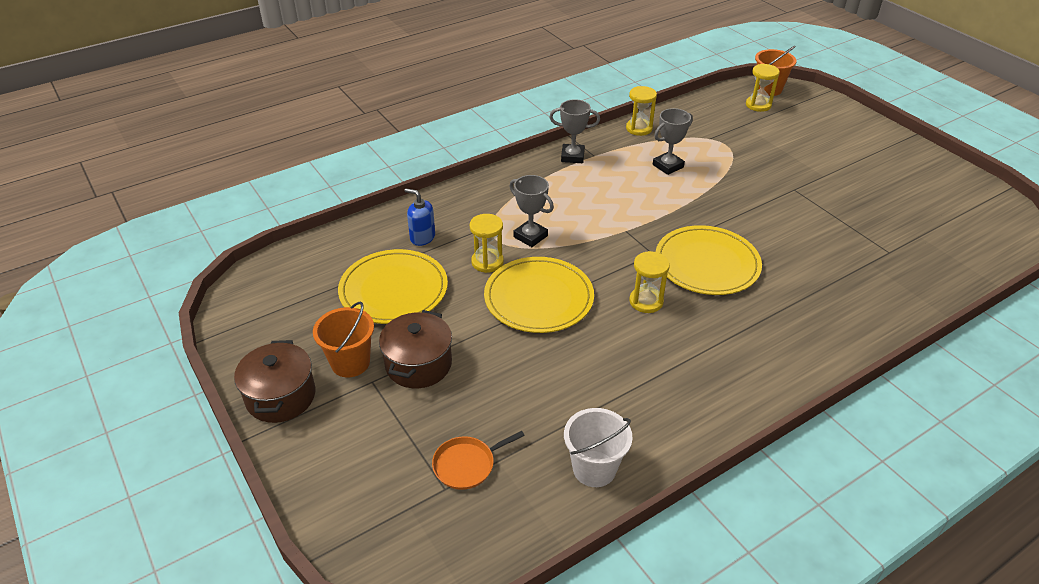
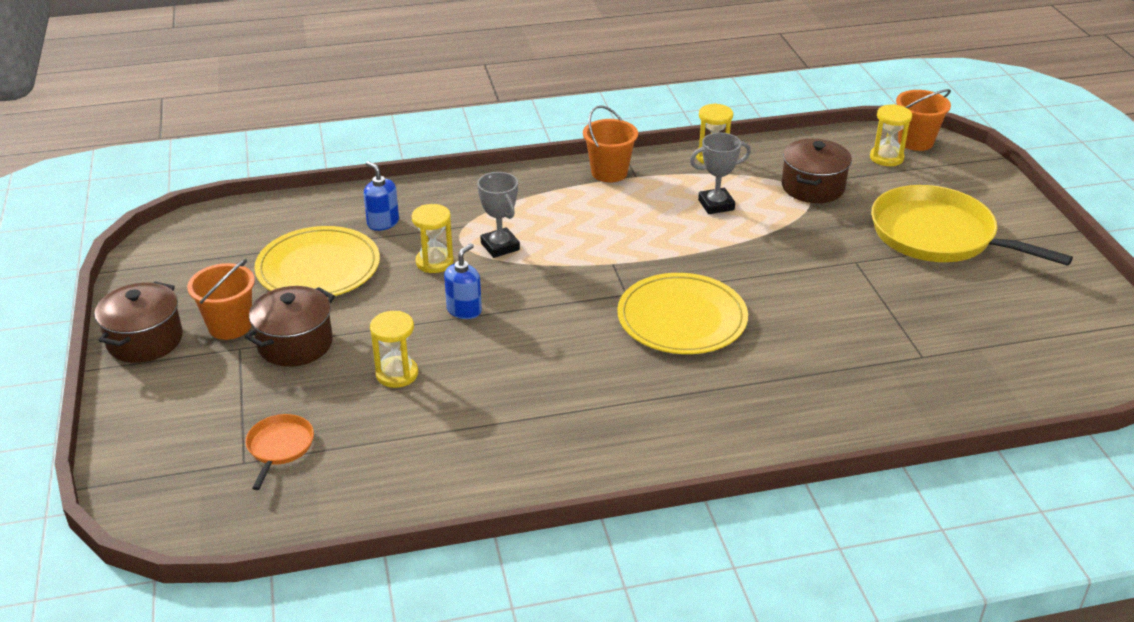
camera: 20 degrees right, 5 degrees down
orange pan [432,431,525,490] -> orange pan turned 105 degrees clockwise [246,414,314,490]
yellow plate [484,257,594,333] -> blue soap dispenser [444,243,482,319]
grey trophy [549,99,600,163] -> orange bucket [583,105,638,183]
white bucket [564,408,633,487] -> none
yellow hourglass [629,251,670,313] -> yellow hourglass moved to [370,311,418,388]
none -> brown pot [782,139,852,203]
none -> yellow pan [871,185,1073,266]

